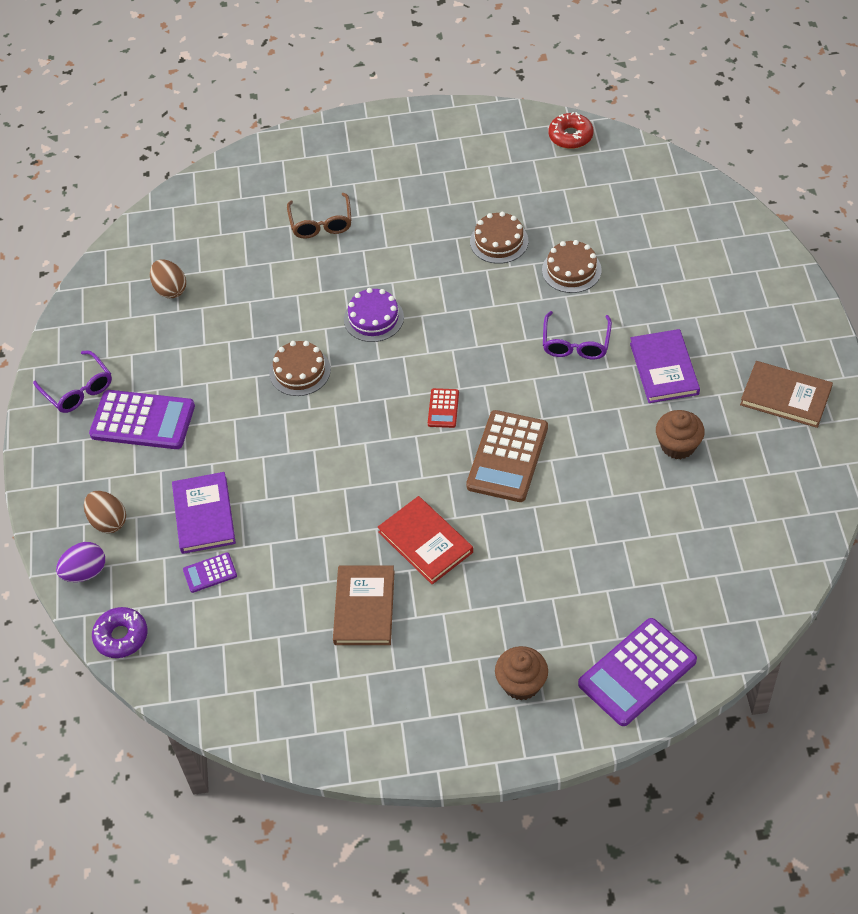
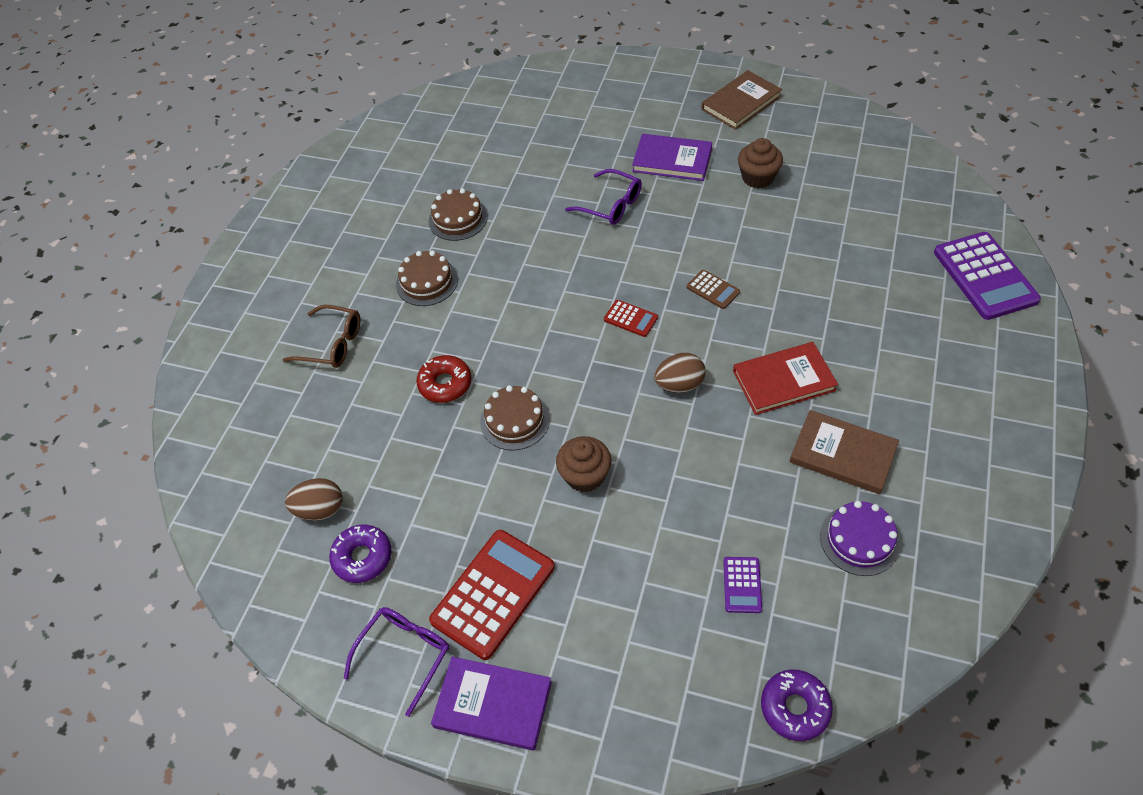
camera: 65 degrees left, 0 degrees up
purple glasses [33,351,112,413] -> purple glasses turned 45 degrees counterclockwise [344,607,449,717]
purple egg [56,542,105,582] -> none
brown egg [84,491,126,533] -> brown egg moved to [654,353,705,393]
purple calculator [89,390,195,449] -> red calculator [429,530,555,660]
purple book [172,472,236,554] -> purple book moved to [431,657,552,751]
purple cake [344,288,404,342] -> purple cake moved to [820,501,900,576]
brown calculator [466,410,548,502] -> brown calculator [687,270,740,309], size x0.48
brown cupcake [495,646,548,701] -> brown cupcake moved to [556,436,612,493]
brown cake [542,240,602,293] -> brown cake moved to [396,250,458,306]
red donut [549,112,593,149] -> red donut moved to [416,355,472,403]
none -> purple donut [329,525,392,583]

